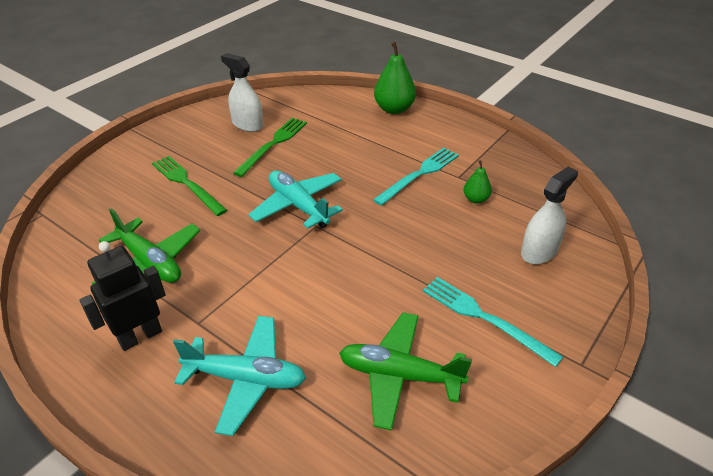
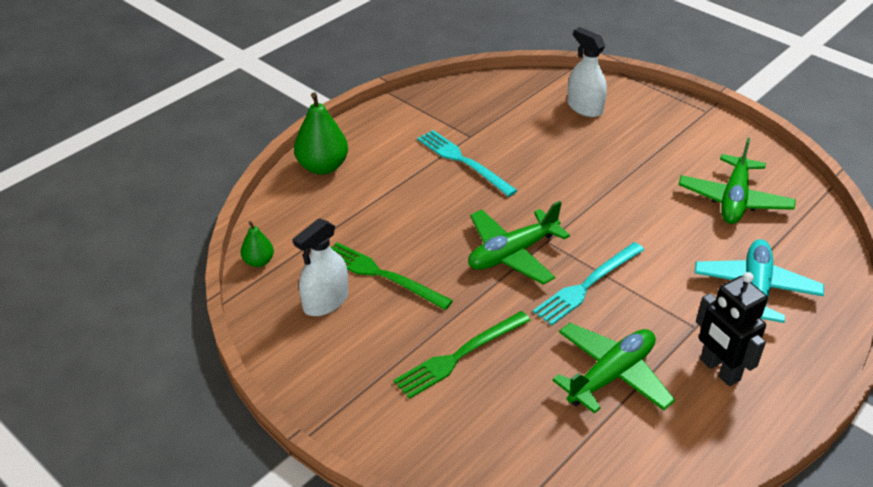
camera: 85 degrees left, 0 degrees up
turquoise plane [248,170,343,229] -> green plane [468,201,570,284]
turquoise fork [423,277,563,367] -> turquoise fork moved to [533,242,644,326]
green pear [463,160,492,204] -> green pear moved to [241,221,274,267]

